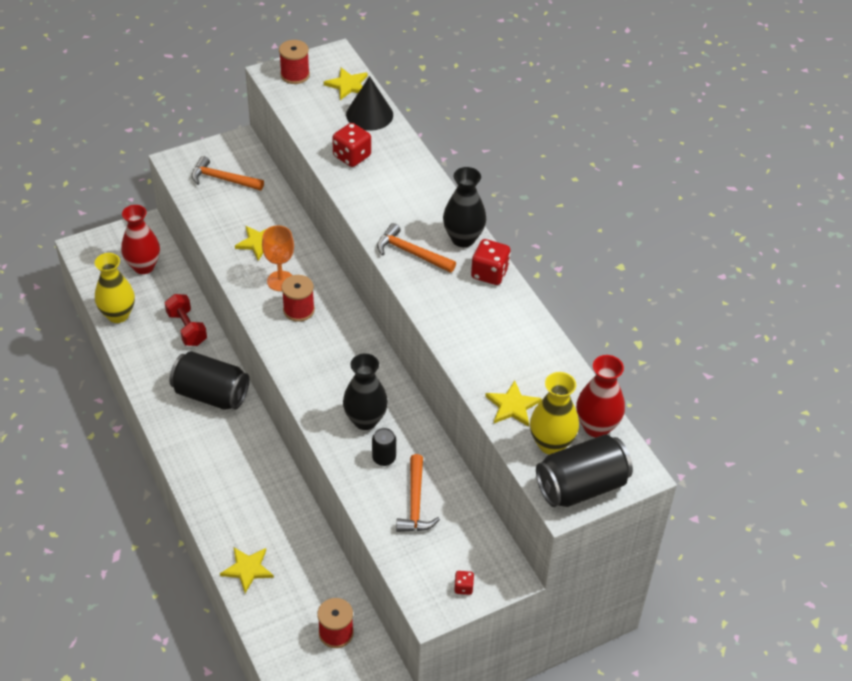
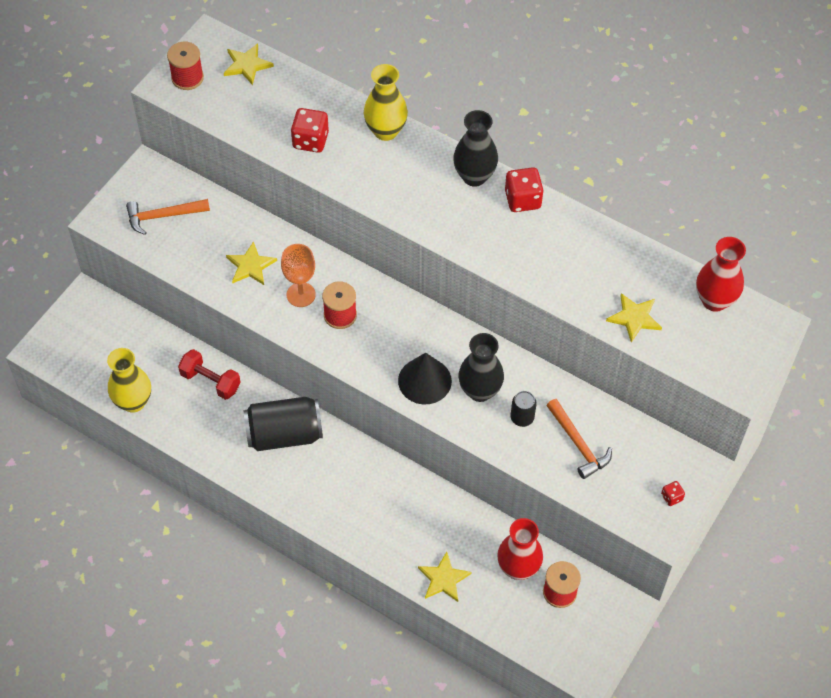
camera: 30 degrees left, 10 degrees up
red vase [121,205,160,274] -> red vase moved to [497,518,543,580]
black cone [346,76,393,131] -> black cone moved to [398,353,452,404]
orange hammer [377,223,456,273] -> none
yellow vase [530,372,579,455] -> yellow vase moved to [364,64,408,141]
black can [536,434,633,507] -> none

